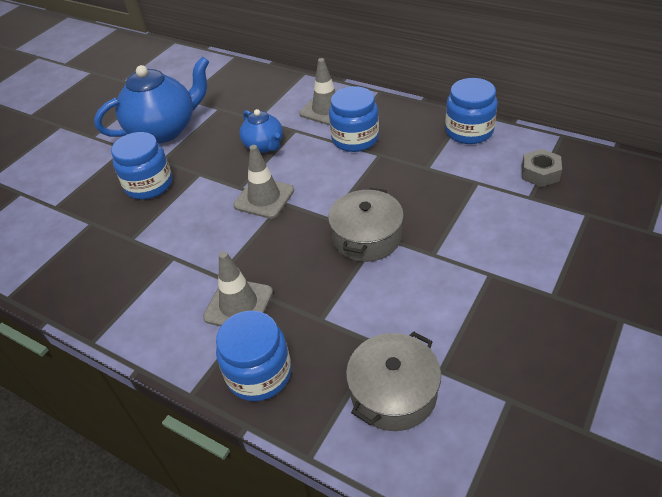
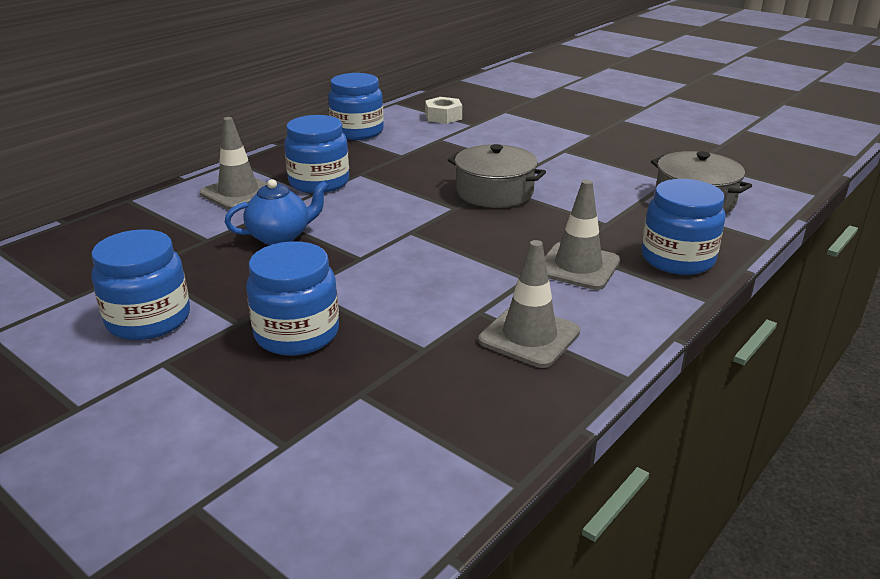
camera: 85 degrees left, 15 degrees down
blue teapot [94,56,209,144] -> blue jar [91,229,190,340]
grey traffic cone [233,145,294,219] -> grey traffic cone moved to [478,240,580,368]
grey nut [522,149,562,187] -> white nut [425,97,462,124]

